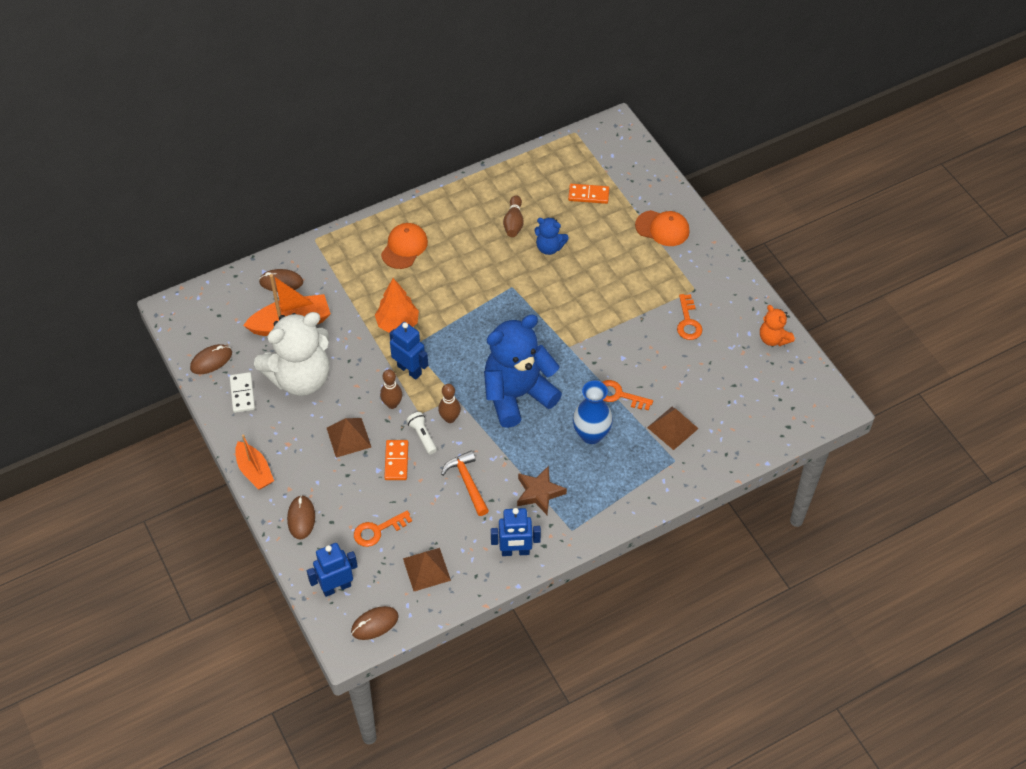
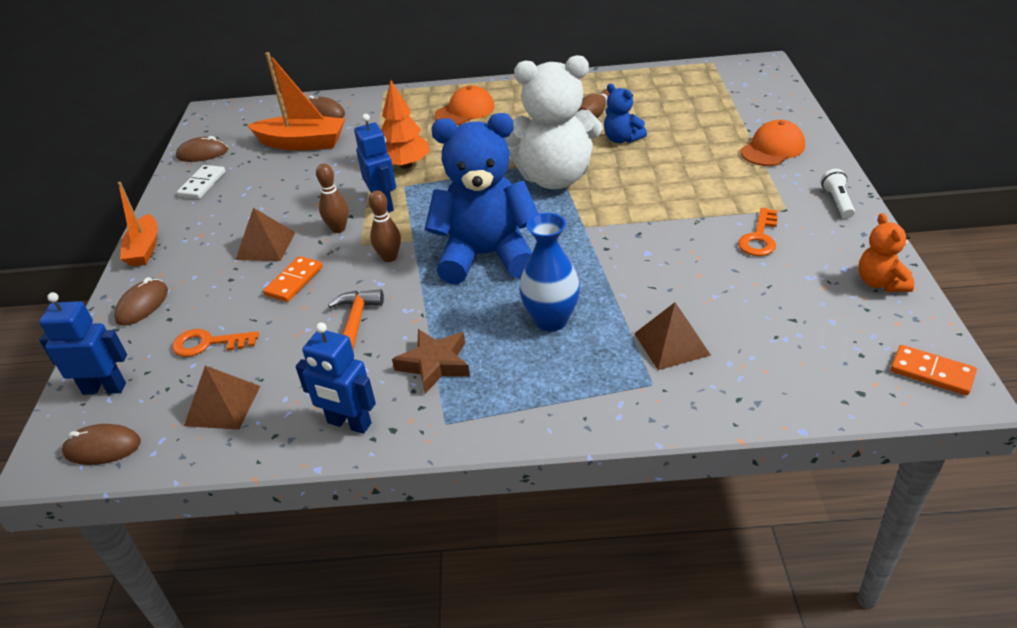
camera: 30 degrees right, 15 degrees down
white teddy bear [254,312,329,396] -> white teddy bear moved to [505,55,602,189]
white flashlight [406,412,437,454] -> white flashlight moved to [821,169,855,218]
orange domino [568,184,609,204] -> orange domino moved to [891,345,977,396]
orange key [602,380,653,411] -> none
orange cap [635,210,690,246] -> orange cap turned 90 degrees counterclockwise [741,120,805,166]

